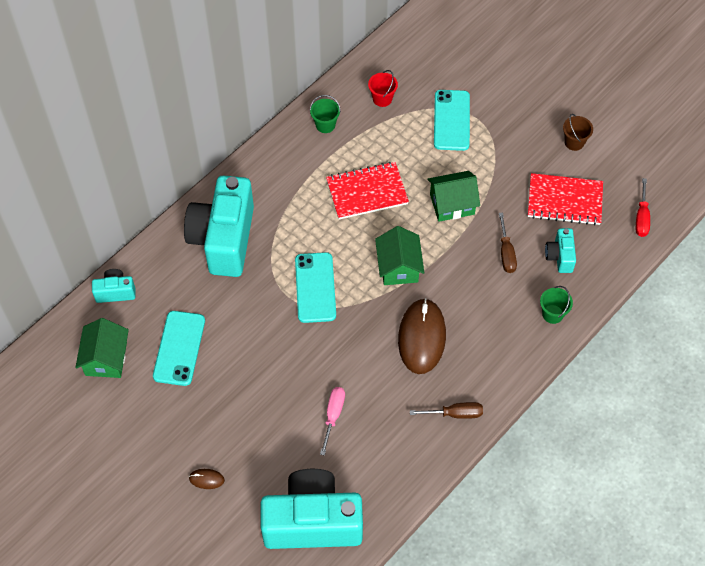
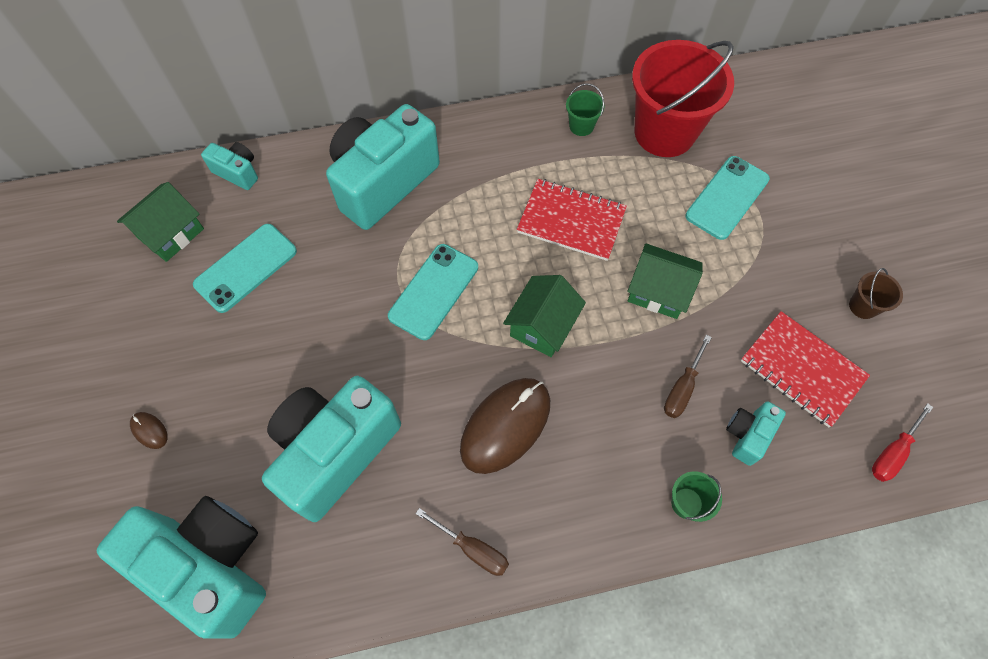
camera: 35 degrees right, 5 degrees up
pink screwdriver [320,387,345,456] -> turquoise camera [262,376,401,522]
red bucket [368,70,398,107] -> red bucket [632,40,734,157], size x2.45

